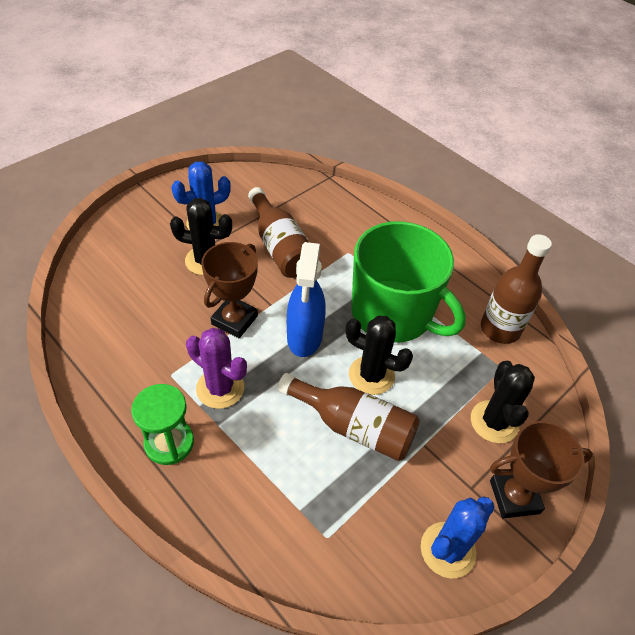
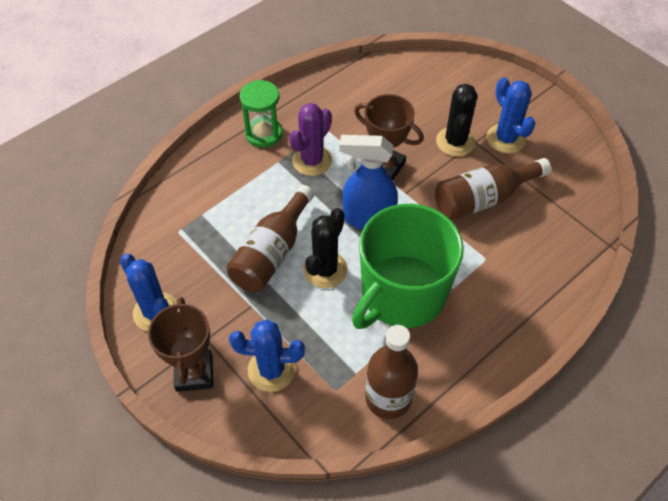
camera: 95 degrees right, 5 degrees up
black cactus [471,361,535,443] -> blue cactus [229,319,305,392]

